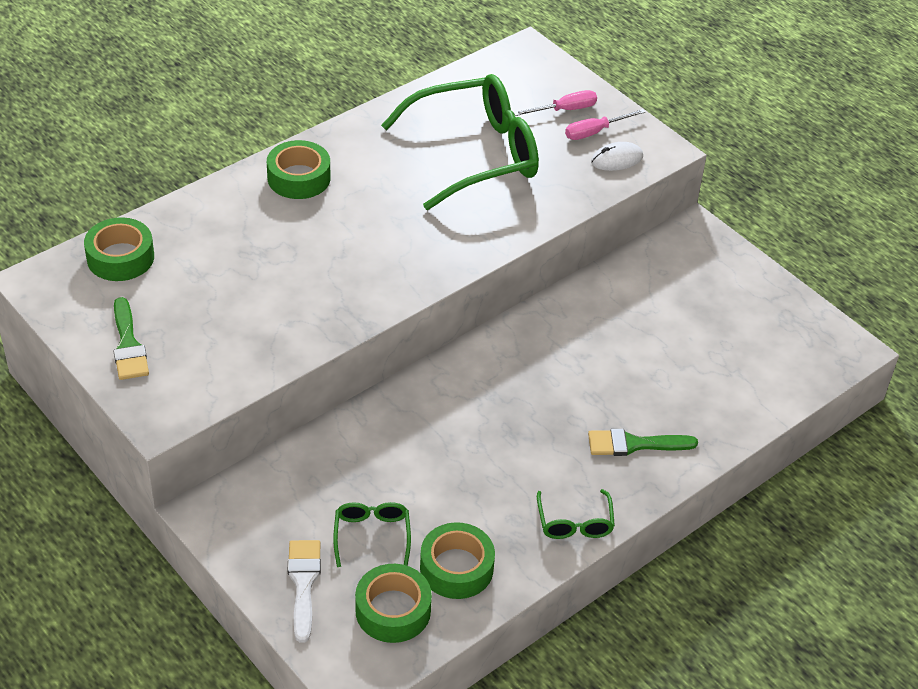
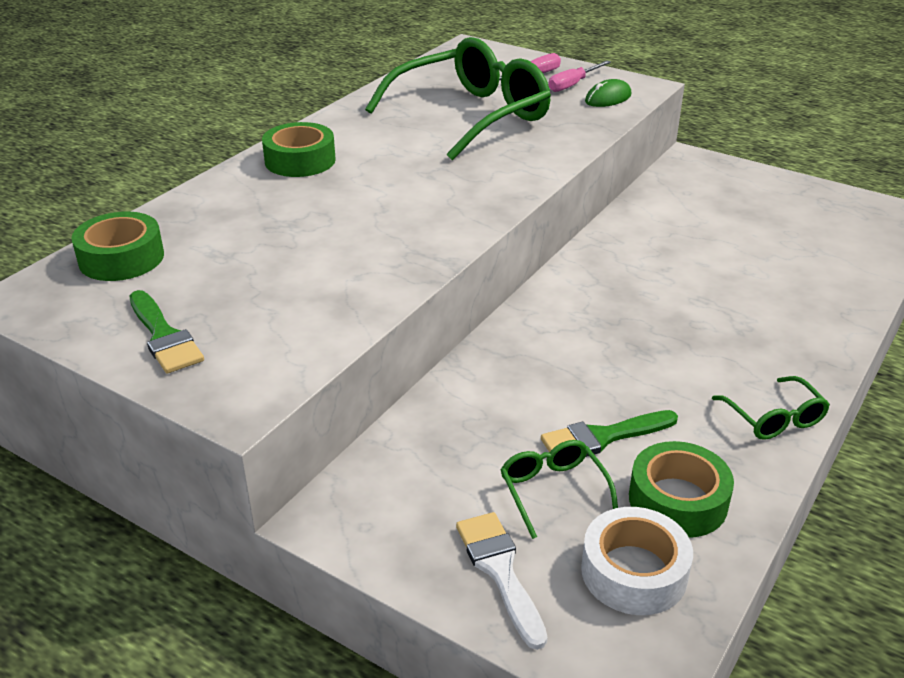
camera: 15 degrees left, 10 degrees down
green tape [355,564,432,643] -> white tape [581,507,693,615]
green brush [588,429,698,456] -> green brush moved to [541,410,678,457]
white mouse [591,142,643,171] -> green mouse [585,79,632,107]

